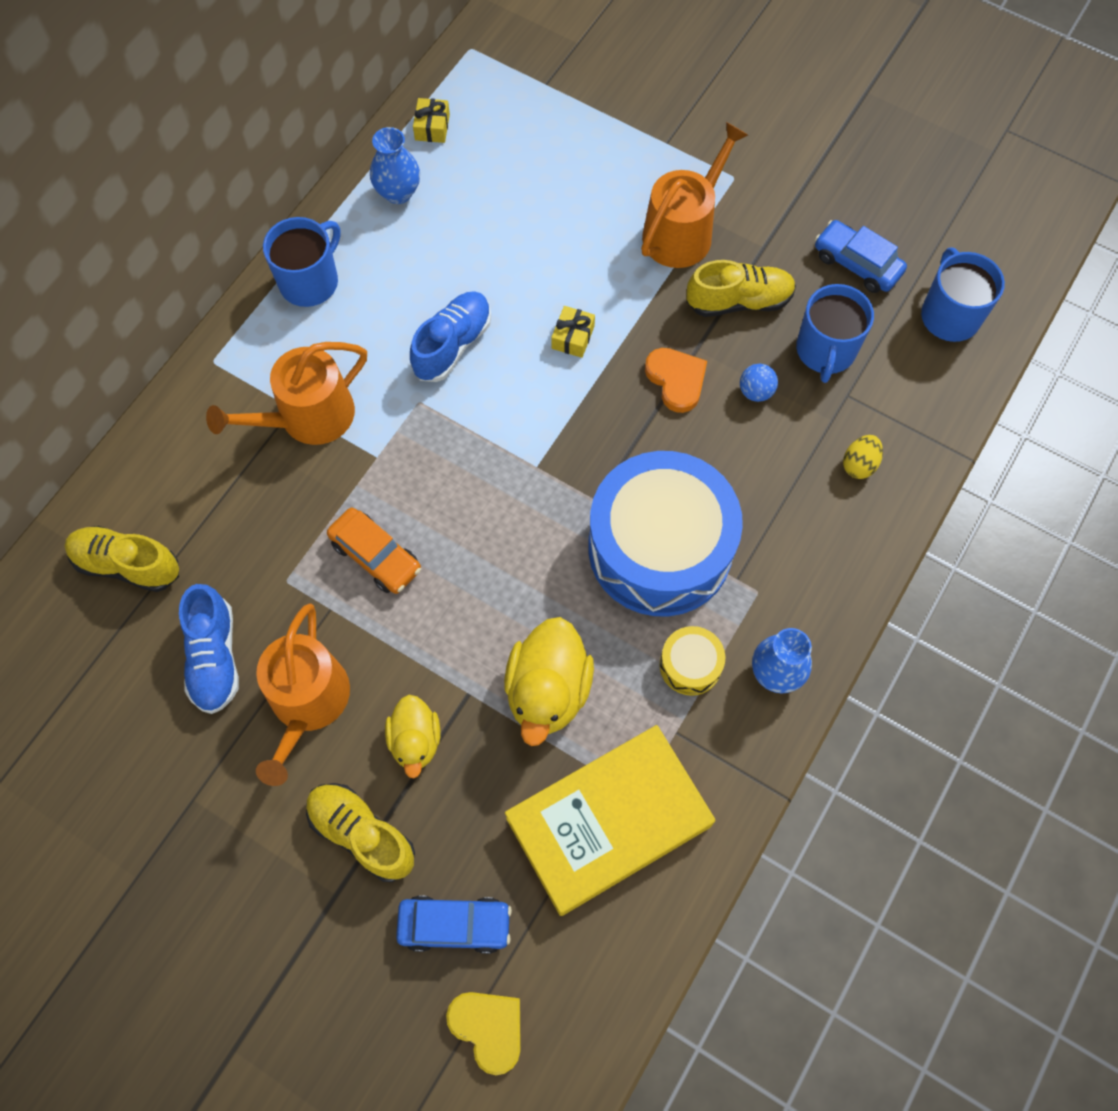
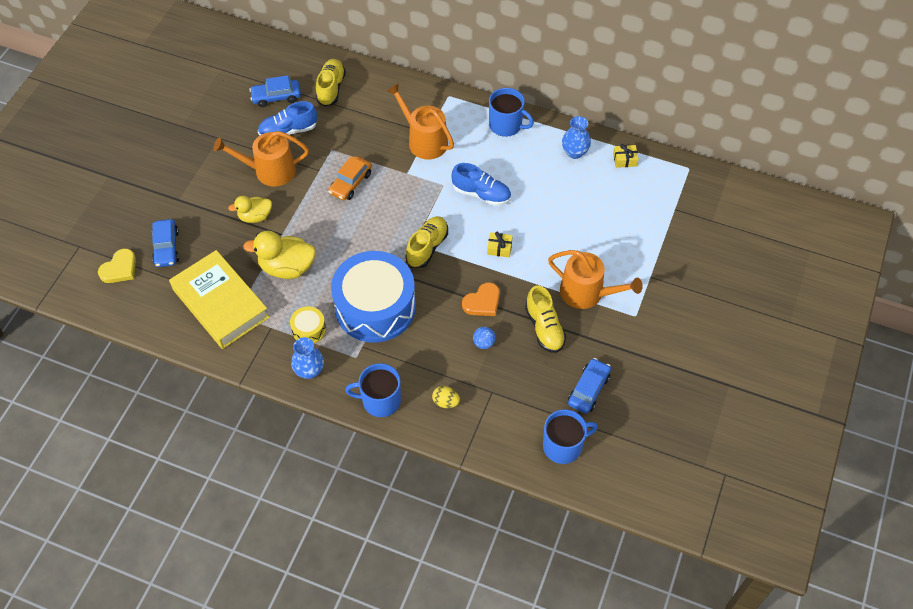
camera: 80 degrees right, 10 degrees down
yellow shoe [306,783,415,882] -> yellow shoe moved to [405,216,448,268]
blue mug [796,284,874,383] -> blue mug moved to [345,363,401,417]
none -> blue car [249,75,301,107]

